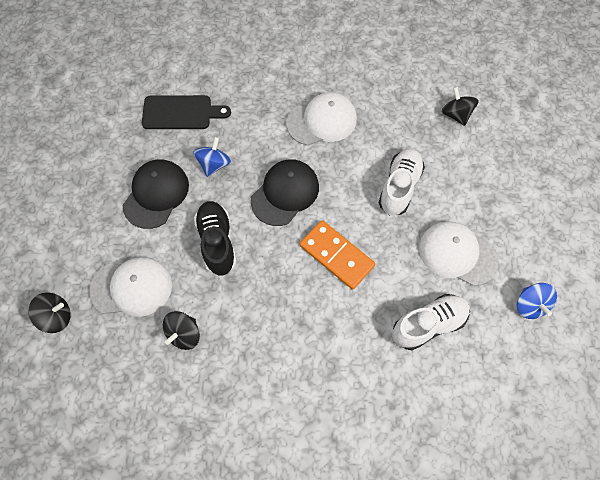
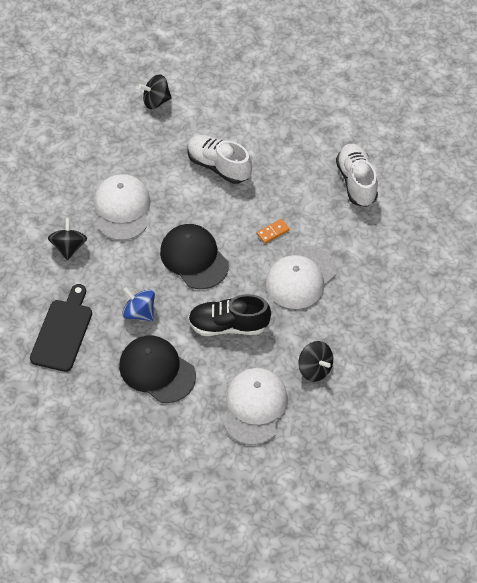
camera: 75 degrees left, 10 degrees down
black spinning top [28,292,71,333] -> black spinning top moved to [48,218,87,260]
orange domino [300,220,375,290] -> orange domino [256,219,290,244], size x0.45
white cap [419,221,499,286] -> white cap moved to [266,246,337,309]
blue spinning top [517,283,557,319] -> none

